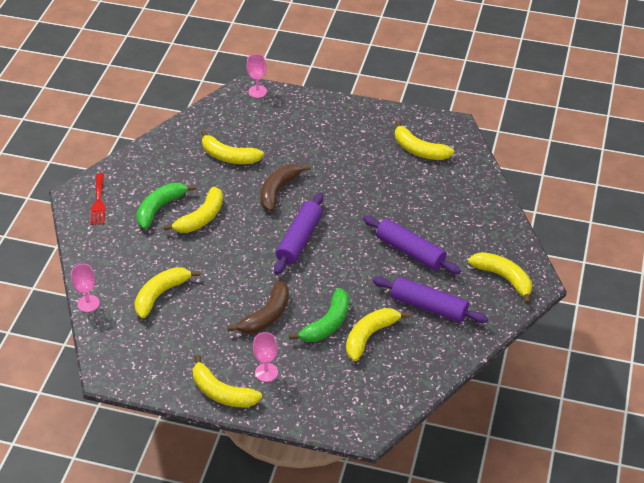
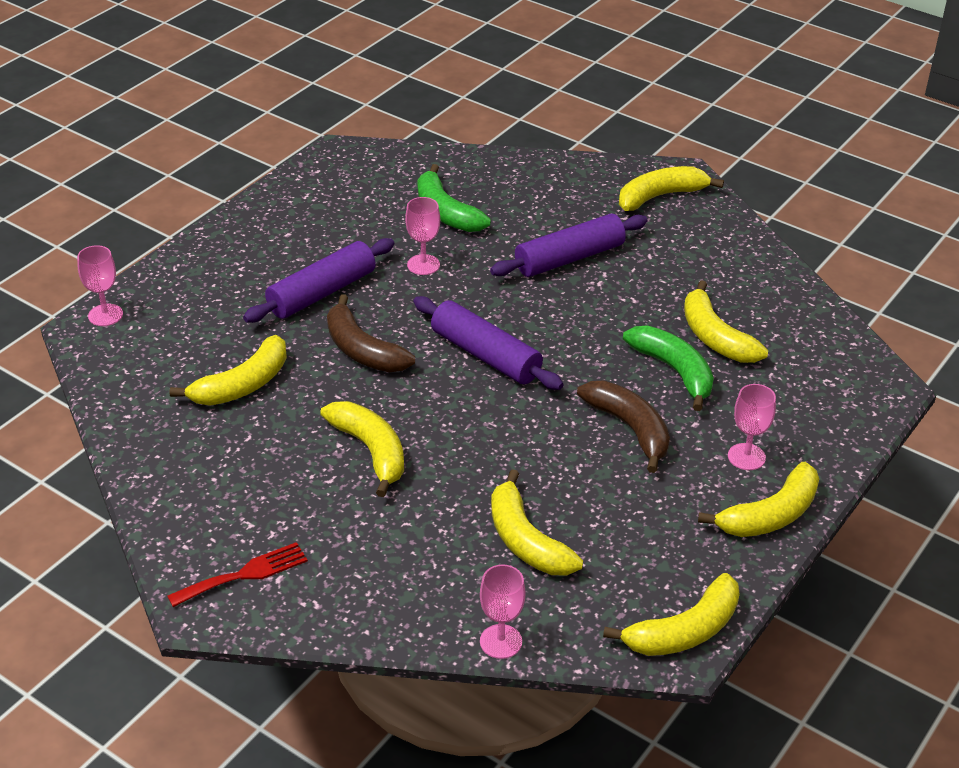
camera: 70 degrees left, 5 degrees down
red fork [91,173,105,225] -> red fork turned 45 degrees counterclockwise [167,542,308,607]
green banana [136,183,196,229] -> green banana moved to [418,164,491,232]
purple rolling pin [373,277,488,323] -> purple rolling pin moved to [243,238,394,323]
yellow banana [395,120,454,160] -> yellow banana moved to [603,573,739,656]
none -> pink goblet [405,197,440,275]

